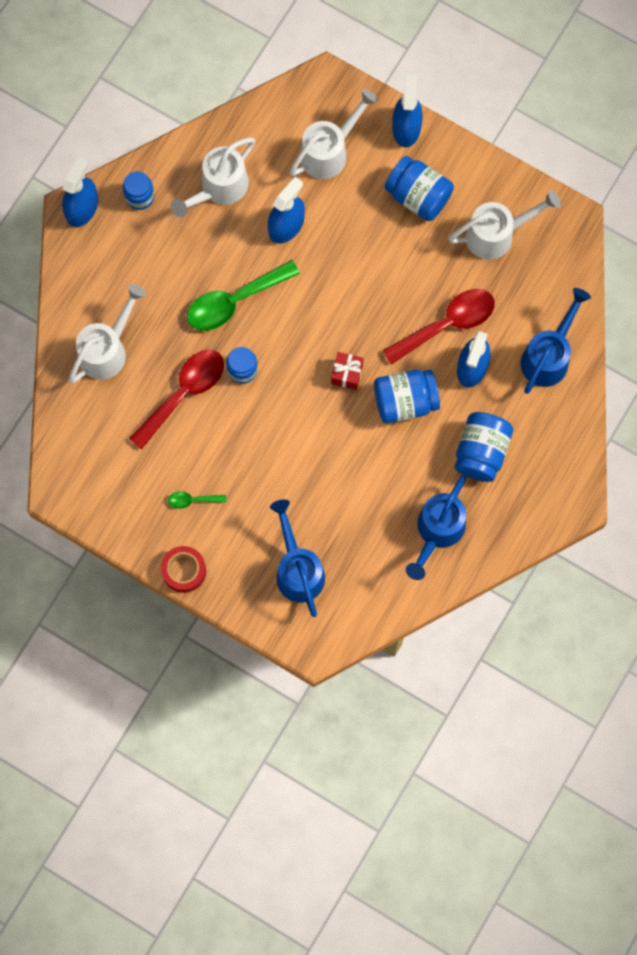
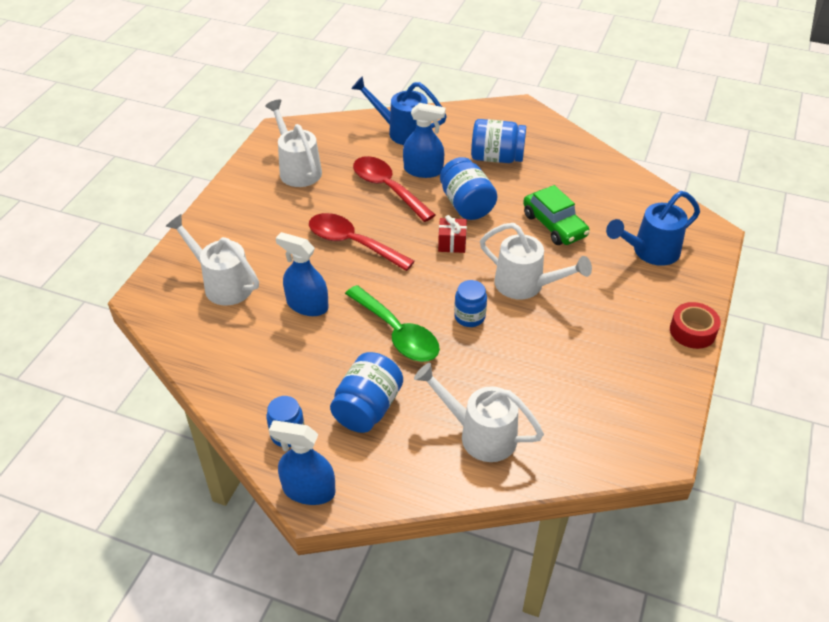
camera: 100 degrees left, 30 degrees down
red spoon [129,350,224,449] -> red spoon moved to [309,213,415,271]
green spoon [168,491,226,509] -> none
white watering can [171,138,255,217] -> white watering can moved to [480,223,592,299]
blue jar [384,156,454,221] -> blue jar moved to [330,352,403,433]
blue spray bottle [392,74,423,147] -> none
blue watering can [406,475,466,580] -> none
none -> green car [523,185,590,245]

